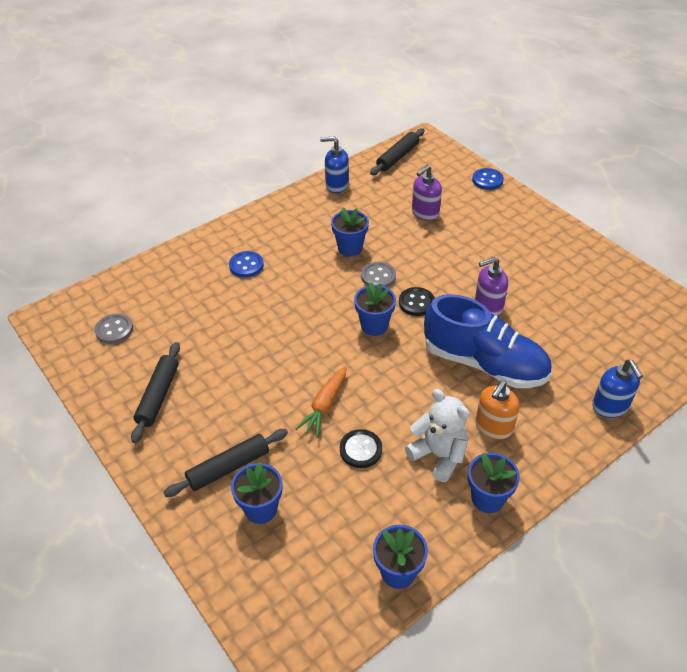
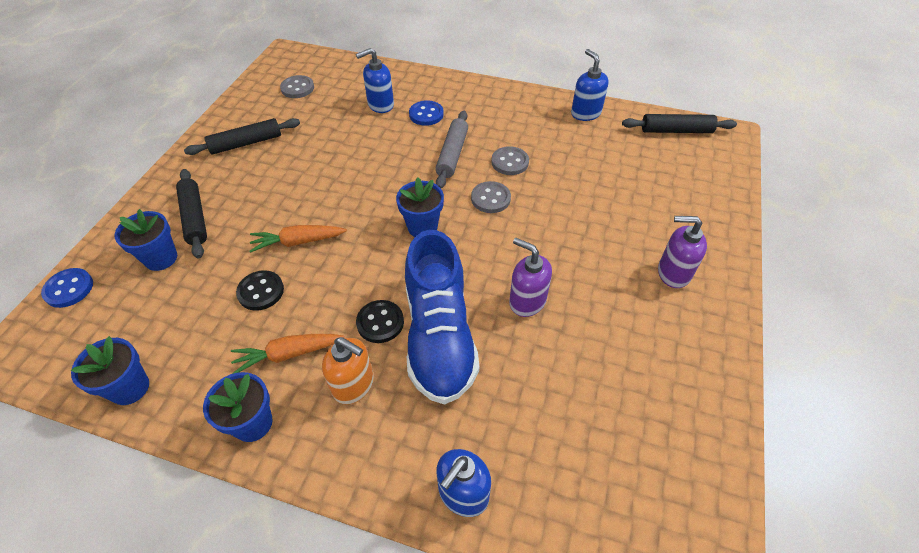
camera: 55 degrees right, 5 degrees up
black rolling pin [163,429,288,497] -> black rolling pin turned 45 degrees clockwise [176,169,207,259]
blue flower pot [331,207,369,257] -> grey button [491,146,529,175]
black button [399,287,435,316] -> black button moved to [356,300,404,343]
white teddy bear [405,389,470,482] -> orange carrot [231,334,344,374]
purple soap dispenser [412,165,442,221] -> purple soap dispenser moved to [658,216,707,288]
blue button [472,168,504,190] -> blue button moved to [41,268,93,308]
orange soap dispenser [475,381,520,440] -> orange soap dispenser turned 150 degrees counterclockwise [322,337,374,405]
none -> blue soap dispenser [356,48,394,113]
none -> grey rolling pin [435,111,468,188]

